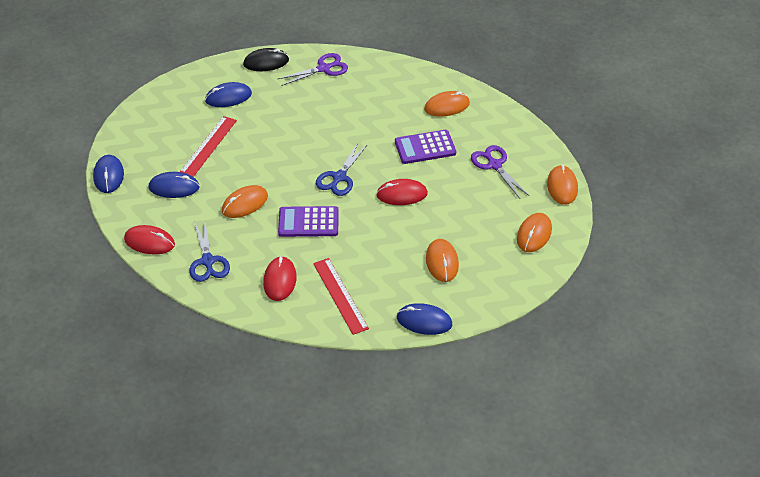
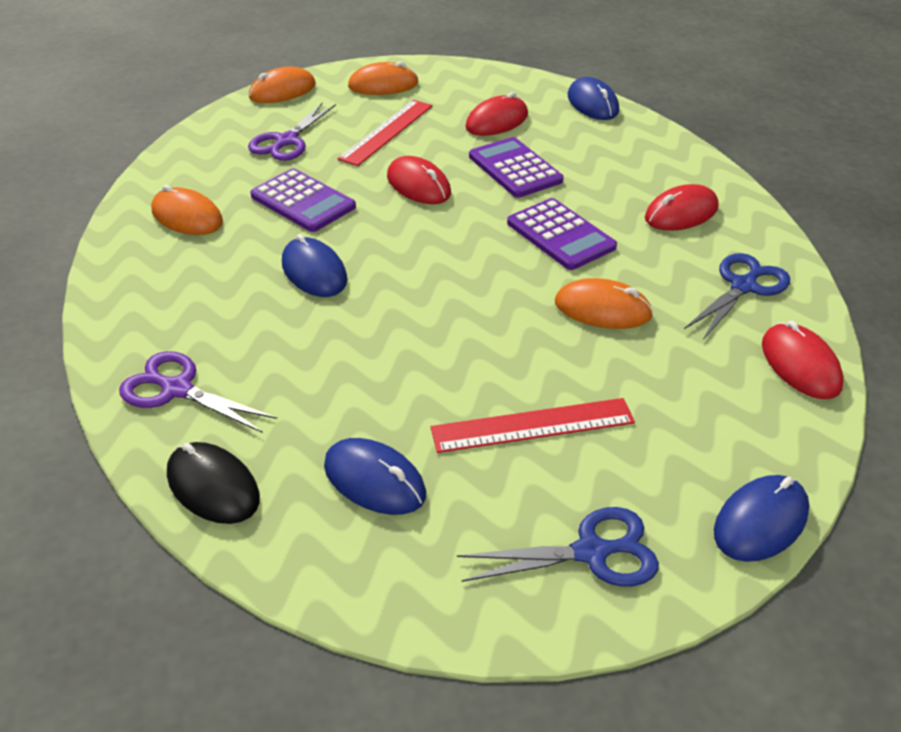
camera: 125 degrees left, 5 degrees down
blue mouse [149,172,200,198] -> blue mouse moved to [282,234,347,297]
red ruler [313,258,369,335] -> red ruler moved to [338,100,433,166]
blue scissors [316,143,368,196] -> blue scissors moved to [457,507,659,587]
orange mouse [426,239,459,282] -> red mouse [466,92,528,136]
none -> purple calculator [469,137,564,198]

